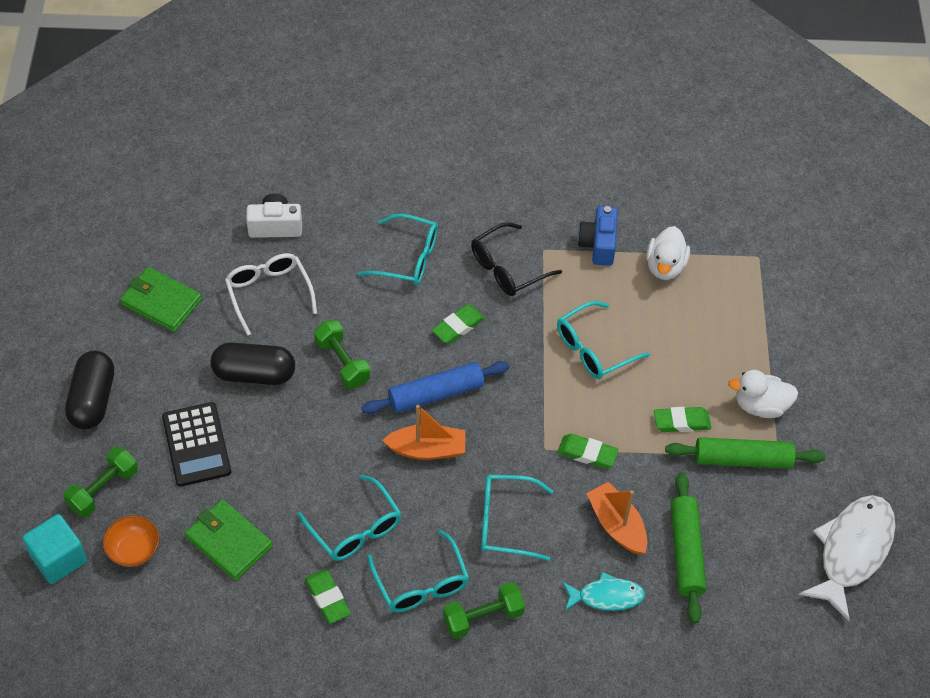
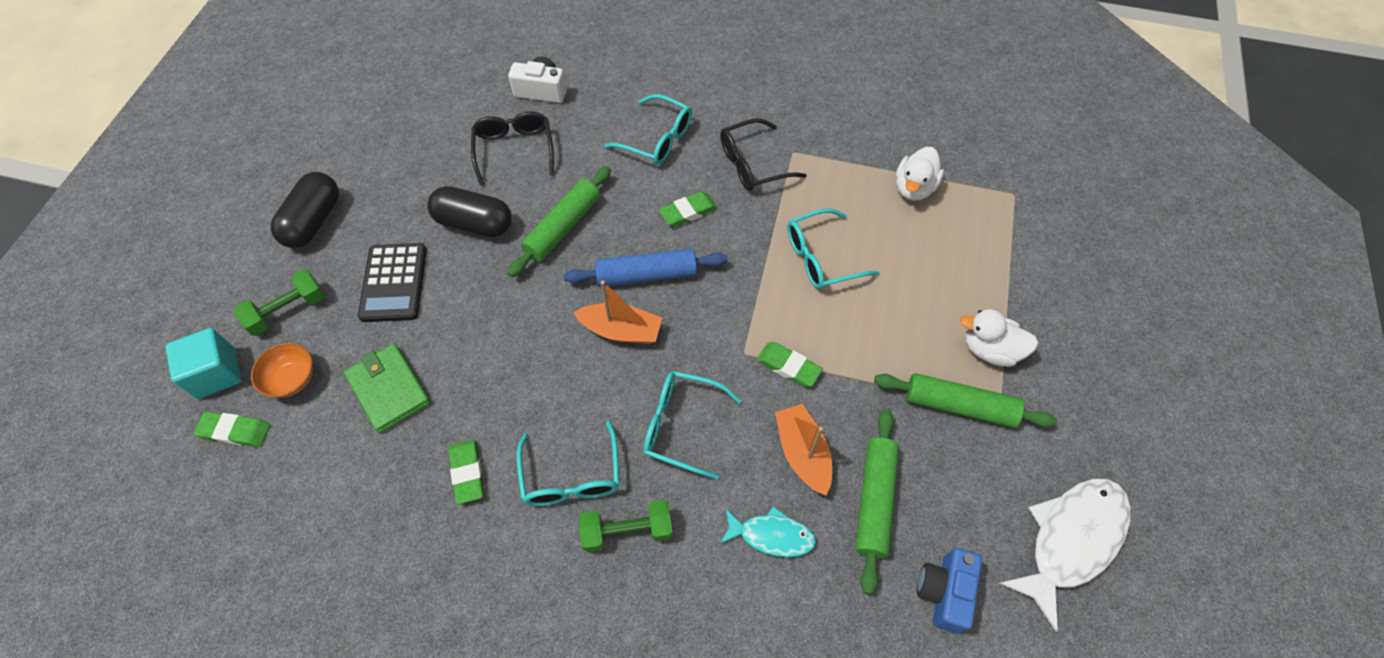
camera: 15 degrees right, 5 degrees up
green wallet [120,267,202,332] -> none
white glasses [225,253,317,336] -> black glasses [471,111,554,186]
turquoise glasses [298,475,401,561] -> none
green dumbbell [314,320,370,389] -> green rolling pin [507,166,611,277]
blue camera [578,206,618,266] -> blue camera moved to [917,548,982,634]
green eraser [654,407,711,432] -> green eraser moved to [194,412,271,447]

